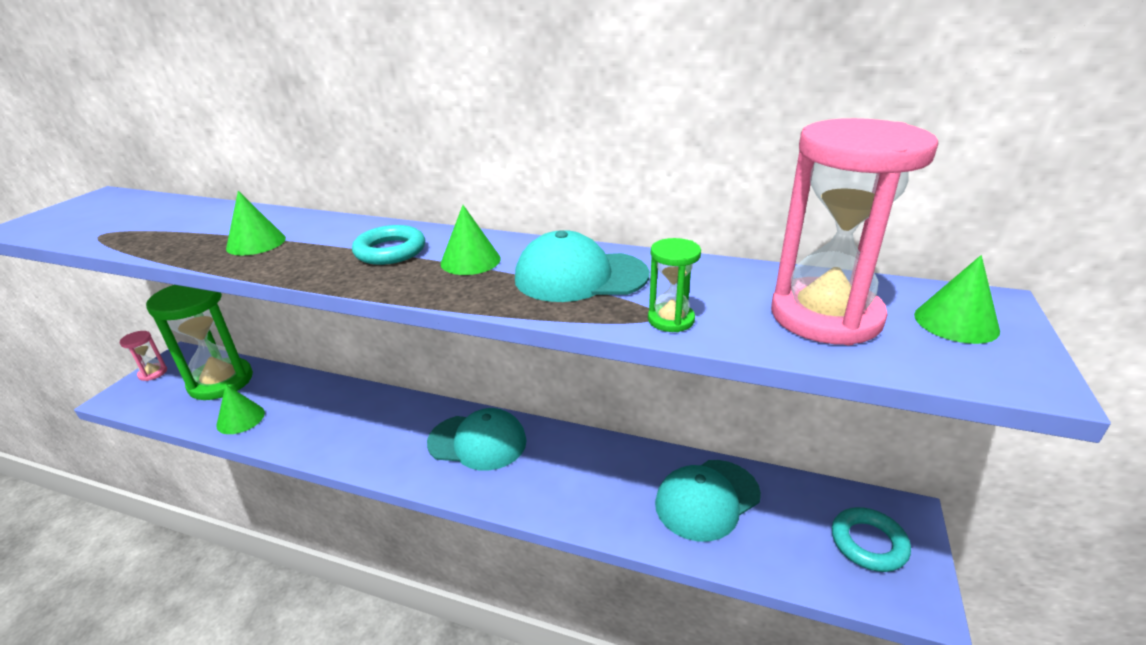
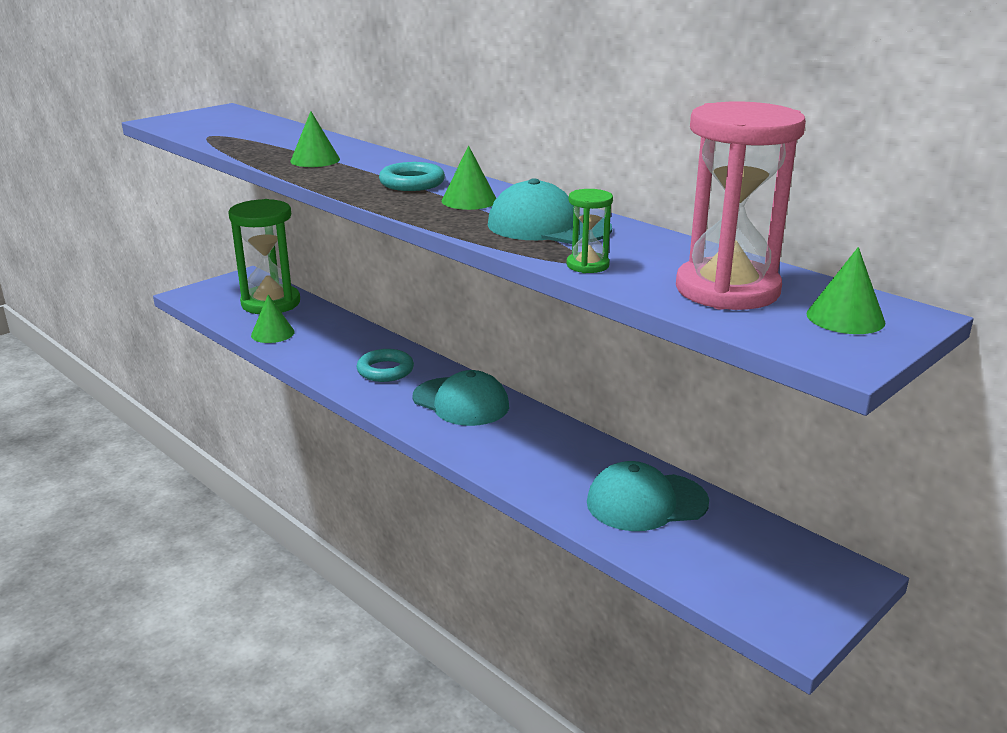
camera: 25 degrees right, 5 degrees down
pink hourglass [120,331,167,381] -> none
turquoise ring [832,507,911,572] -> turquoise ring moved to [356,349,414,382]

